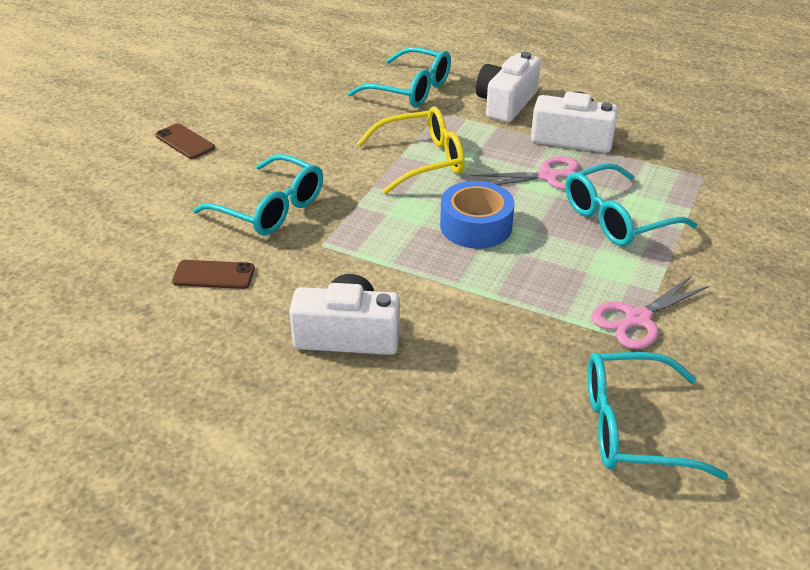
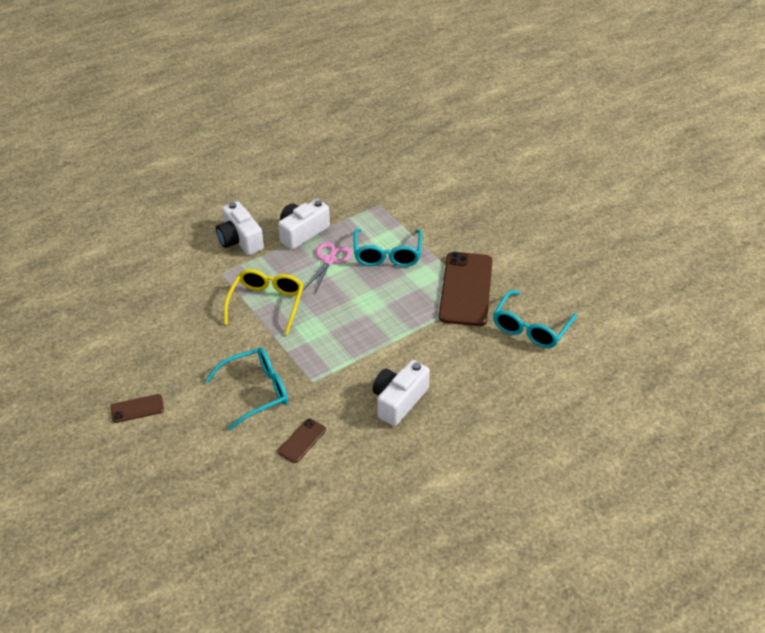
camera: 60 degrees left, 5 degrees up
turquoise glasses [348,47,451,107] -> none
blue tape [440,181,515,249] -> none
pink scissors [591,276,709,349] -> brown phone [439,252,493,326]

